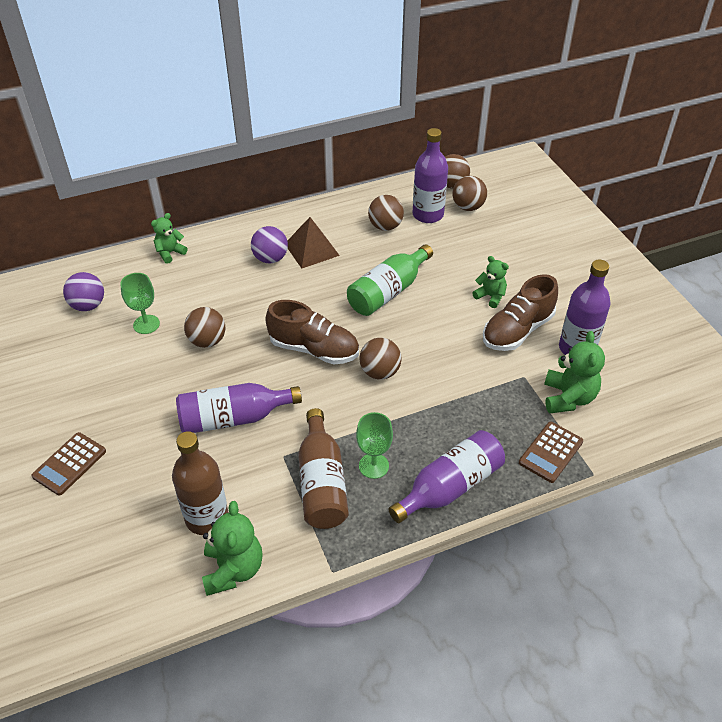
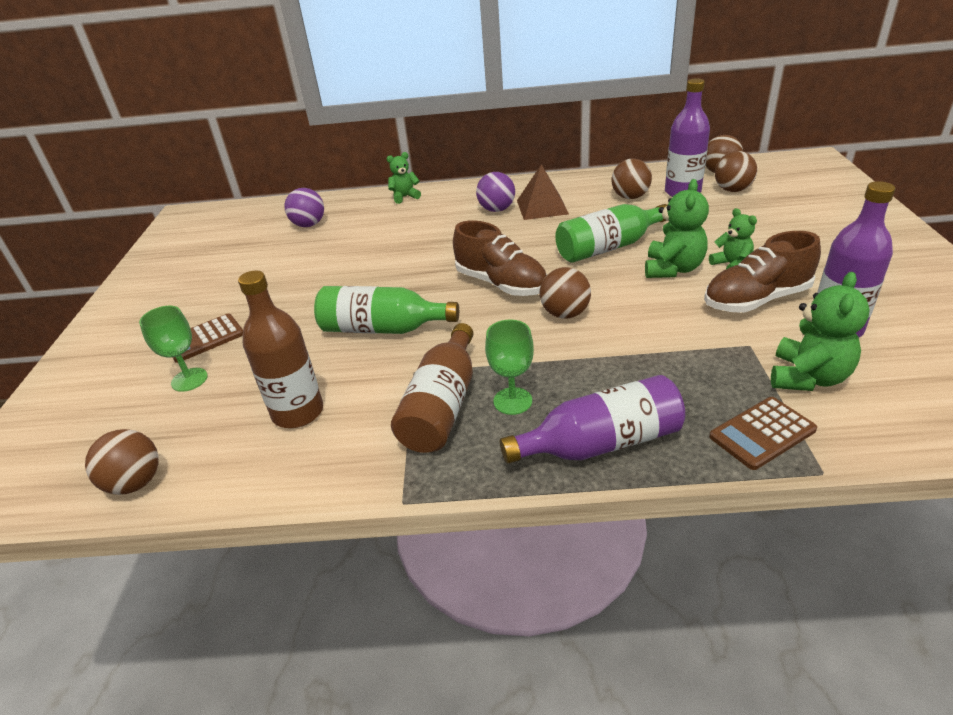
camera: 25 degrees right, 10 degrees down
green goblet [120,273,160,334] -> green goblet moved to [139,306,208,392]
purple bottle [176,383,302,433] -> green bottle [314,286,459,334]
brown ball [184,307,225,348] -> brown ball moved to [85,429,159,495]
green teddy bear [202,501,263,596] -> green teddy bear moved to [645,179,709,278]

